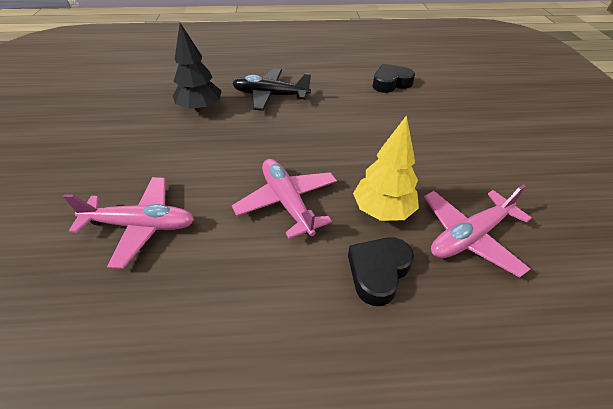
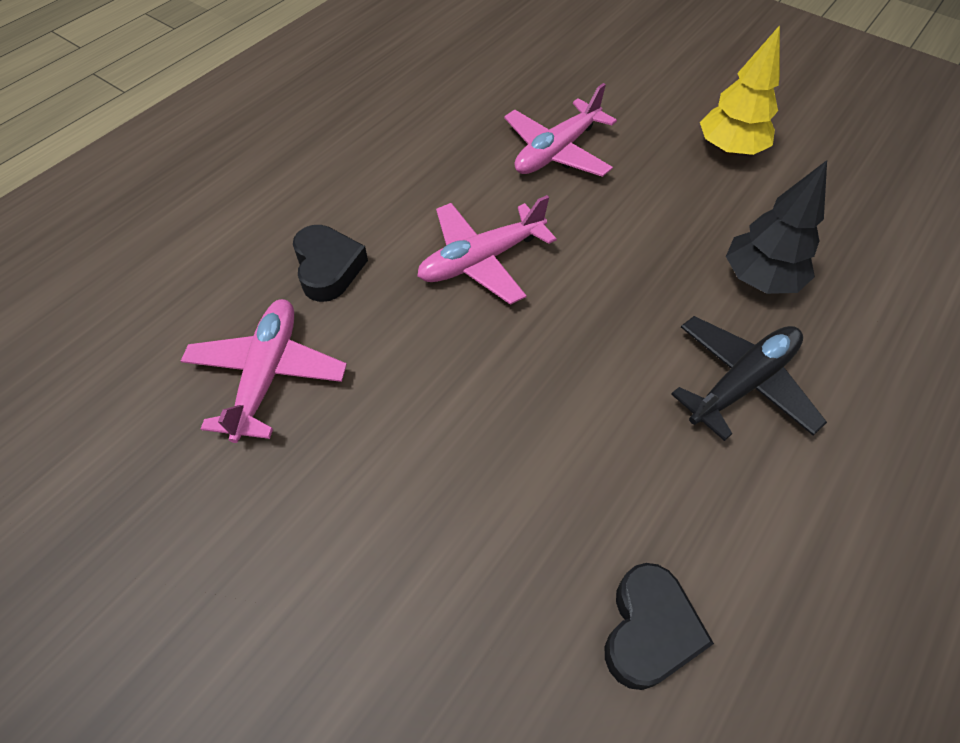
camera: 130 degrees right, 10 degrees up
pink plane [232,159,337,239] -> pink plane turned 135 degrees clockwise [417,195,557,305]
yellow tree [353,115,419,221] -> yellow tree moved to [700,25,780,156]

